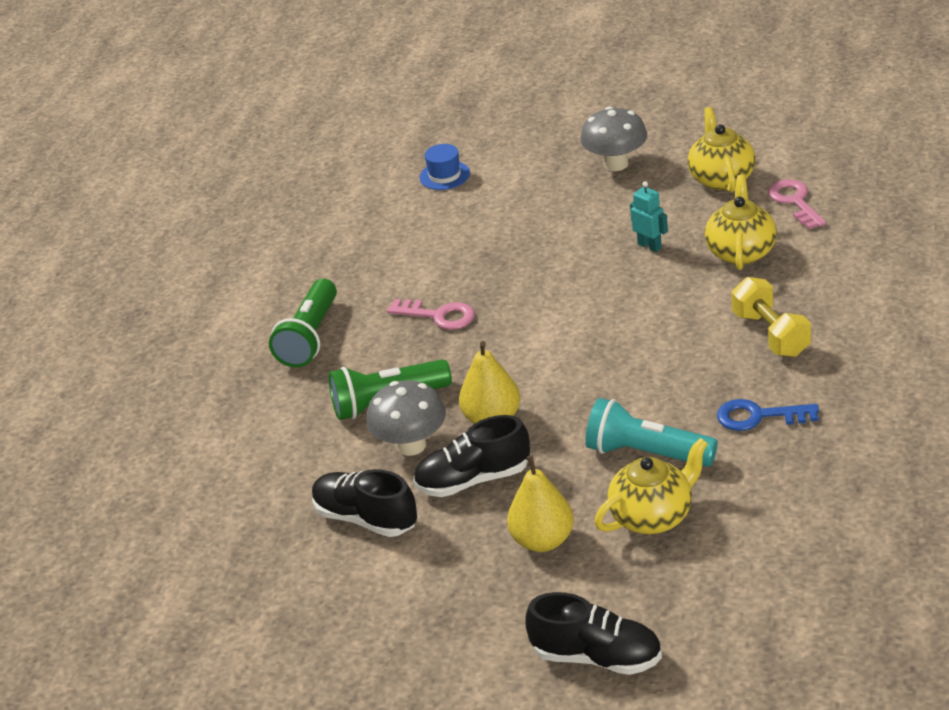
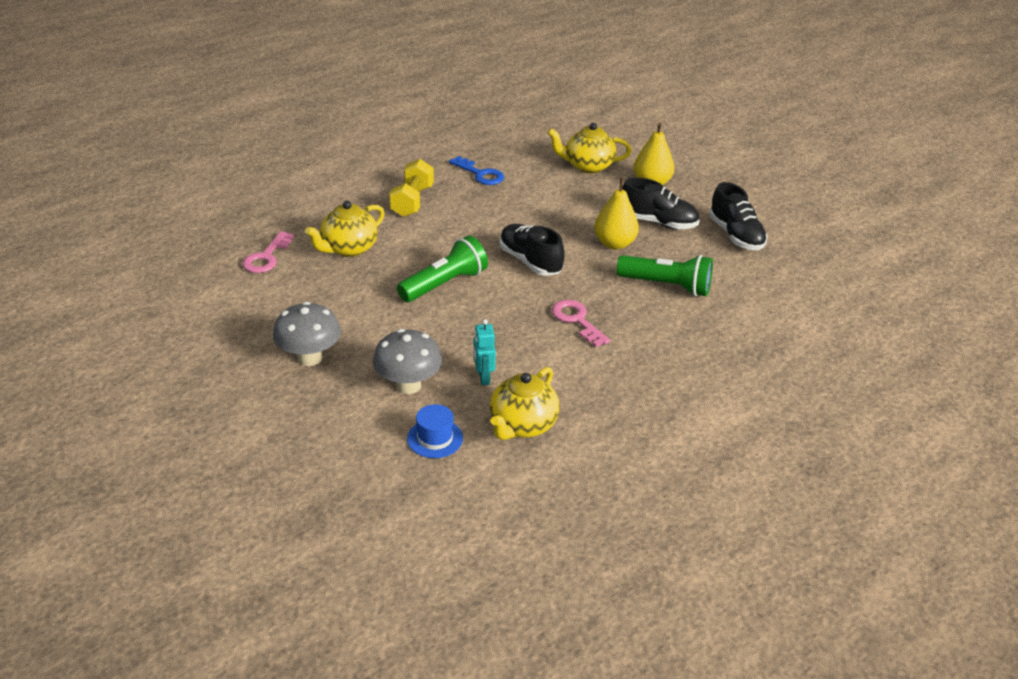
camera: 150 degrees left, 0 degrees up
green flashlight [269,279,337,367] -> green flashlight moved to [397,235,488,302]
grey mushroom [366,380,446,456] -> grey mushroom moved to [373,329,442,394]
black shoe [525,592,662,675] -> black shoe moved to [499,224,565,276]
turquoise flashlight [585,398,718,467] -> none
turquoise robot [630,181,668,252] -> turquoise robot moved to [473,319,496,385]
yellow teapot [687,107,756,193] -> yellow teapot moved to [490,367,560,440]

